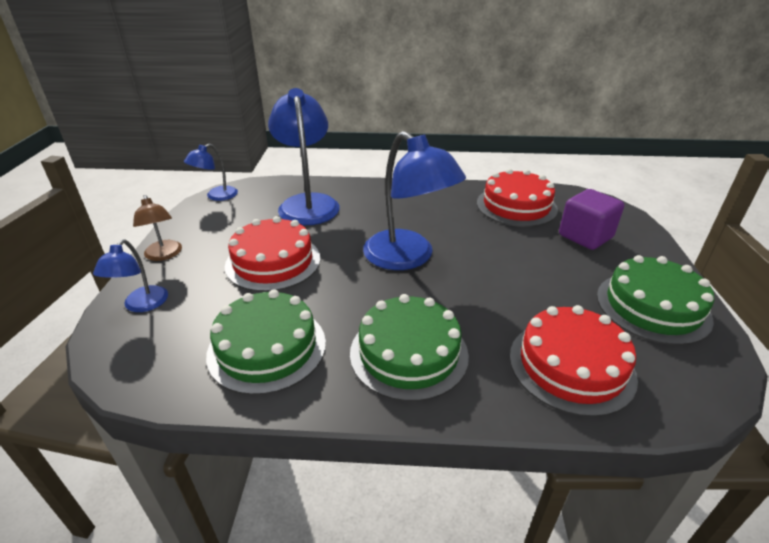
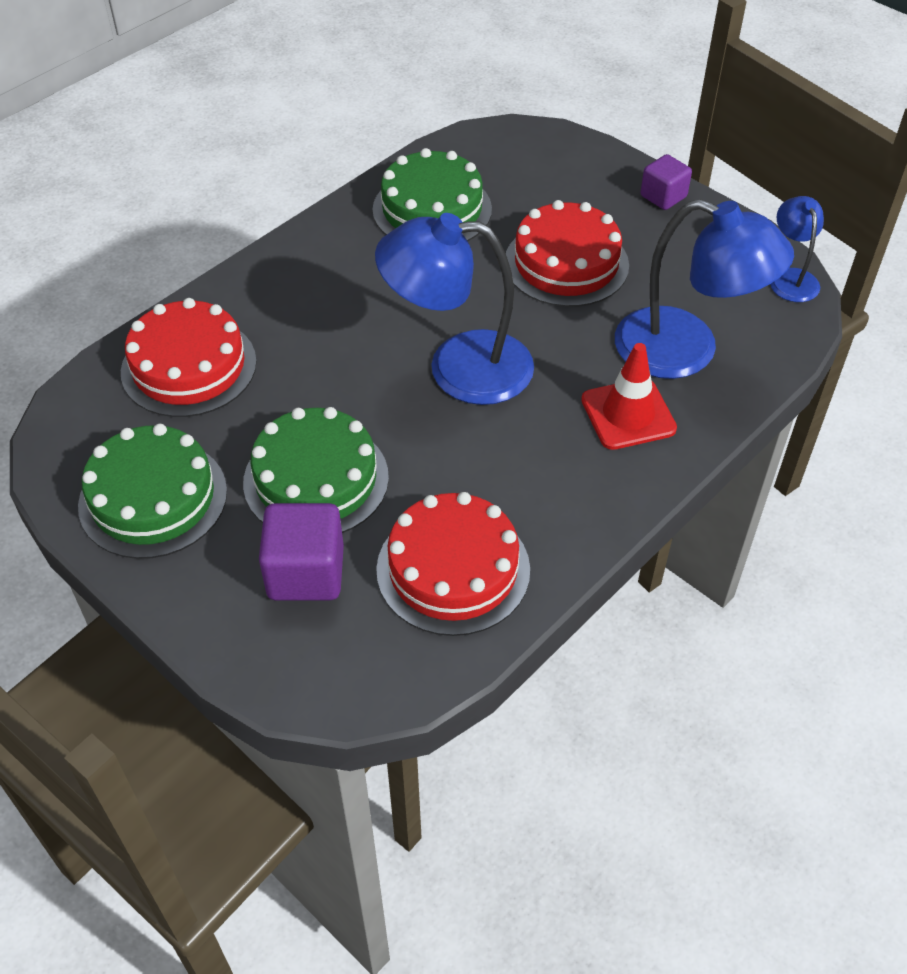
camera: 130 degrees right, 15 degrees up
blue lamp [93,240,168,312] -> none
brown lamp [133,195,182,261] -> purple cube [641,154,692,210]
green cake [350,294,469,401] -> green cake moved to [243,407,389,533]
none -> red traffic cone [581,343,677,450]

